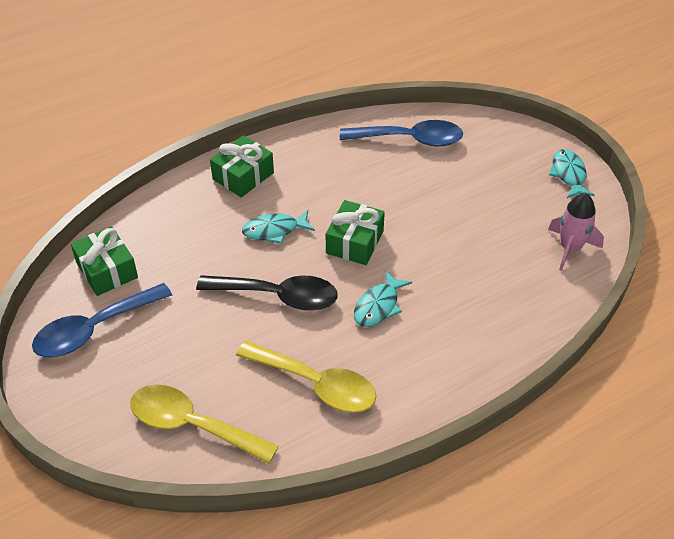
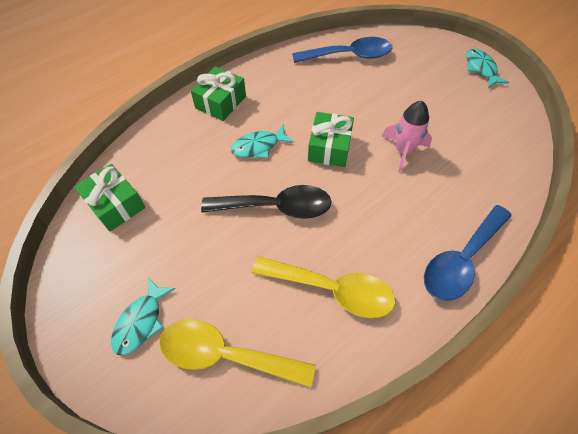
camera: 10 degrees left, 10 degrees up
blue spoon [32,283,172,357] -> blue spoon moved to [424,205,512,301]
turquoise fish [354,270,412,327] -> turquoise fish moved to [111,277,175,356]
pink rocket [548,193,604,271] -> pink rocket moved to [381,101,432,173]

